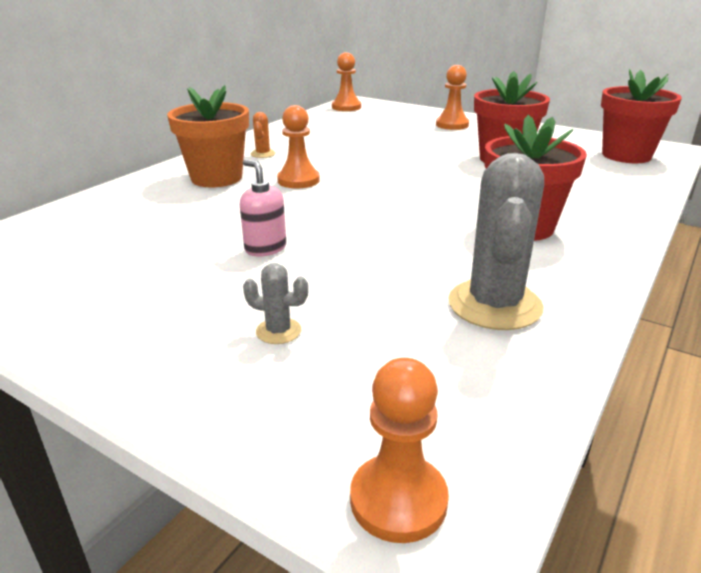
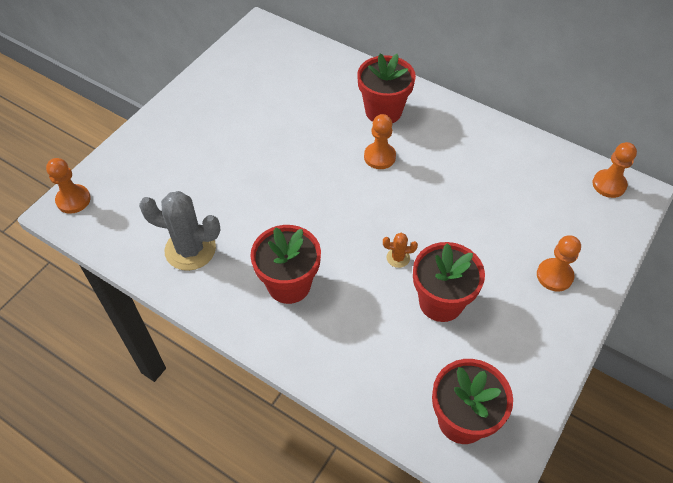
camera: 90 degrees right, 25 degrees up
orange flower pot [167,85,249,187] -> red flower pot [357,54,416,123]
pink soap dispenser [240,159,286,257] -> none
grey cactus [243,263,308,344] -> none
orange cactus [251,112,276,158] -> orange cactus moved to [383,233,418,268]

